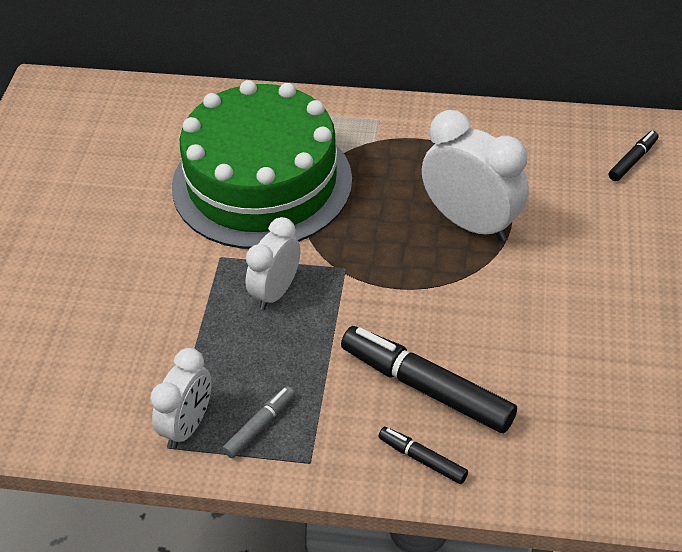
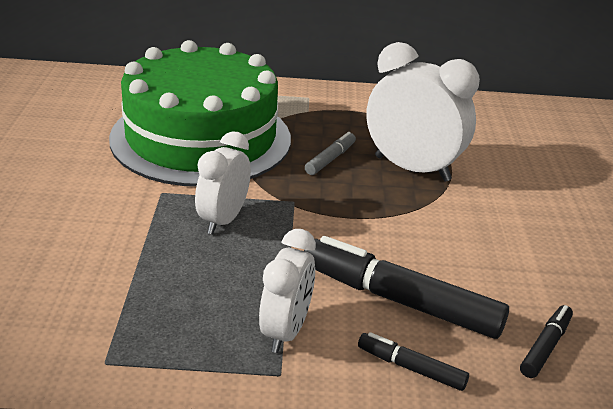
camera: 10 degrees left, 15 degrees down
white clock [150,348,212,448] -> white clock moved to [259,229,316,353]
grey marker [223,386,295,458] -> grey marker moved to [305,132,356,175]
black marker [609,131,659,181] -> black marker moved to [520,305,573,378]

